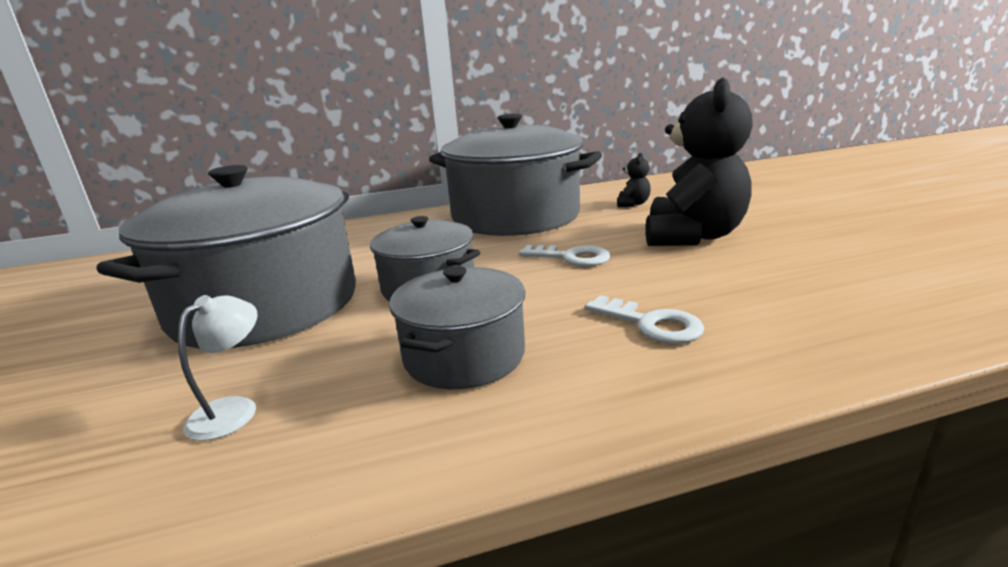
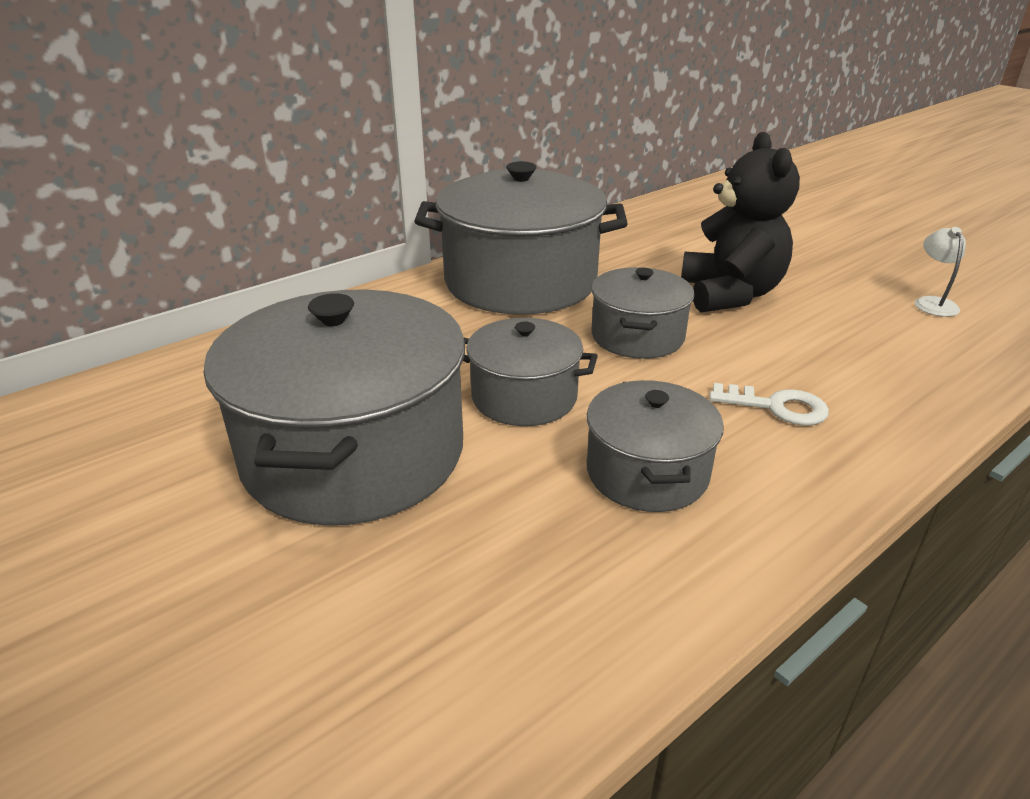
camera: 25 degrees left, 10 degrees up
white lamp [178,295,258,441] -> white lamp moved to [915,227,966,317]
white key [519,245,610,267] -> grey pot [591,267,695,359]
black teddy bear [617,153,651,207] -> none

